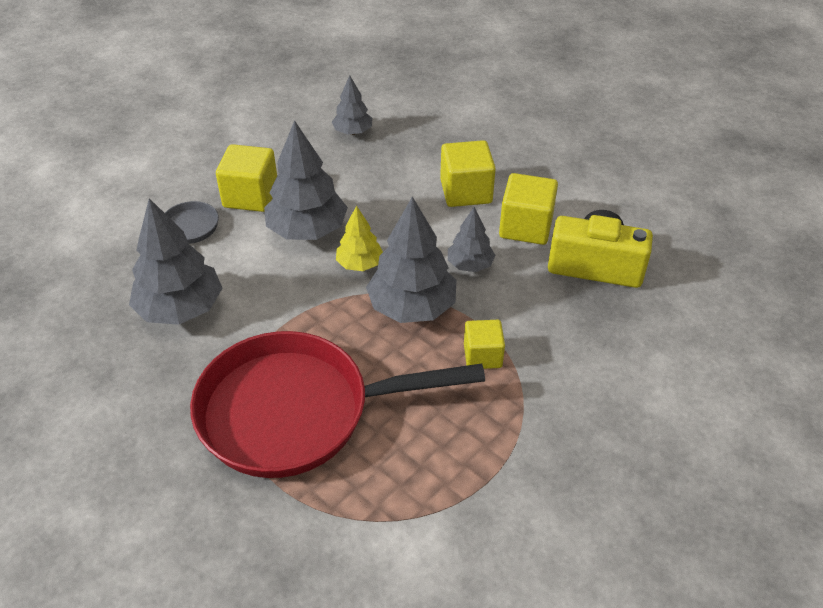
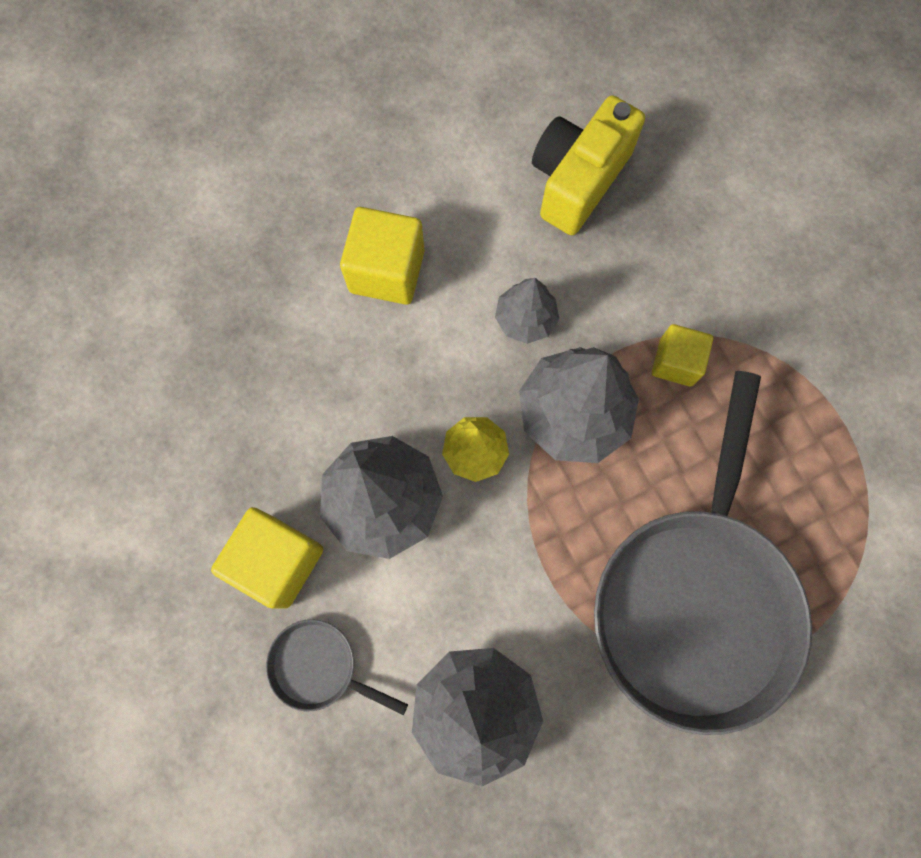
camera: 70 degrees left, 30 degrees up
red pan [190,331,485,478] -> grey pan [594,371,812,735]
grey tree [332,75,372,135] -> none
yellow cube [499,173,558,245] -> none

